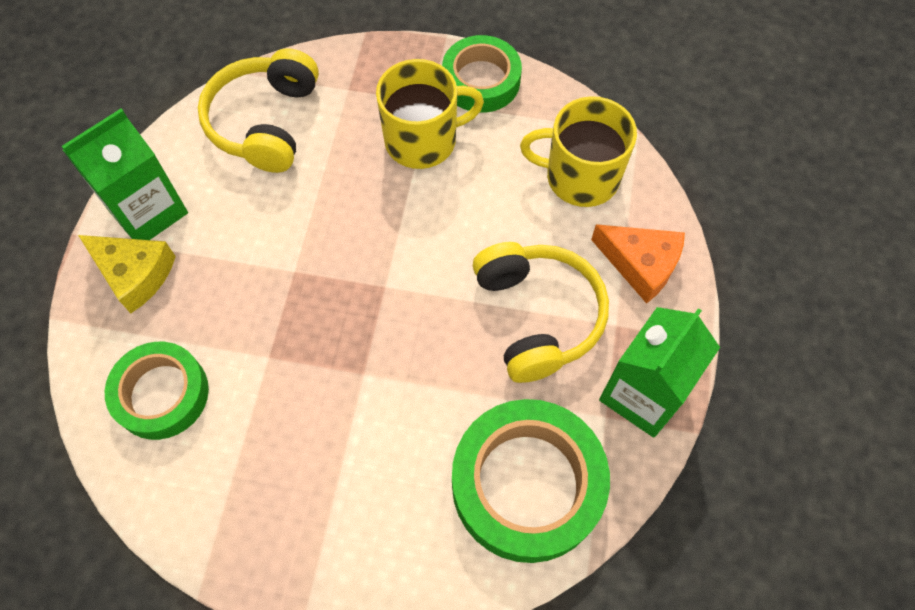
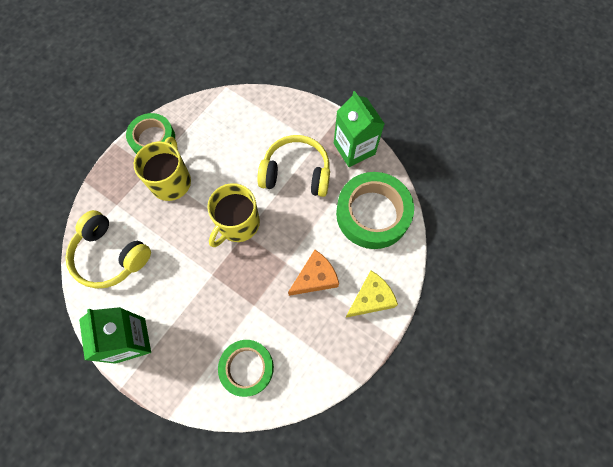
camera: 65 degrees left, 5 degrees up
yellow cheese [78,235,176,313] -> yellow cheese moved to [345,271,398,318]
yellow mug [520,96,637,207] -> yellow mug moved to [207,183,260,247]
orange cheese [591,224,685,304] -> orange cheese moved to [288,250,339,296]

